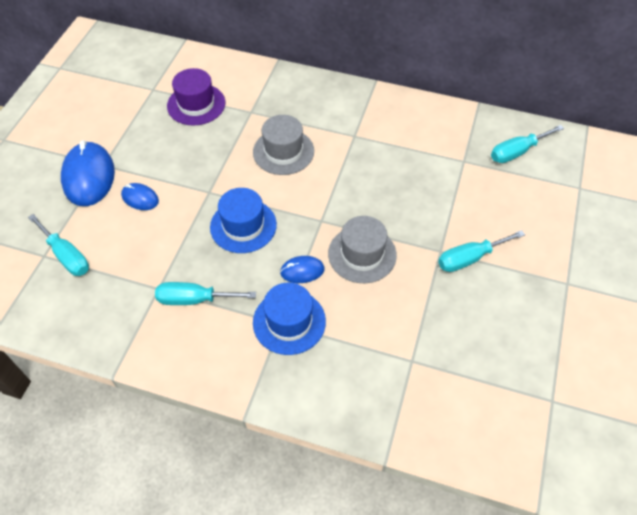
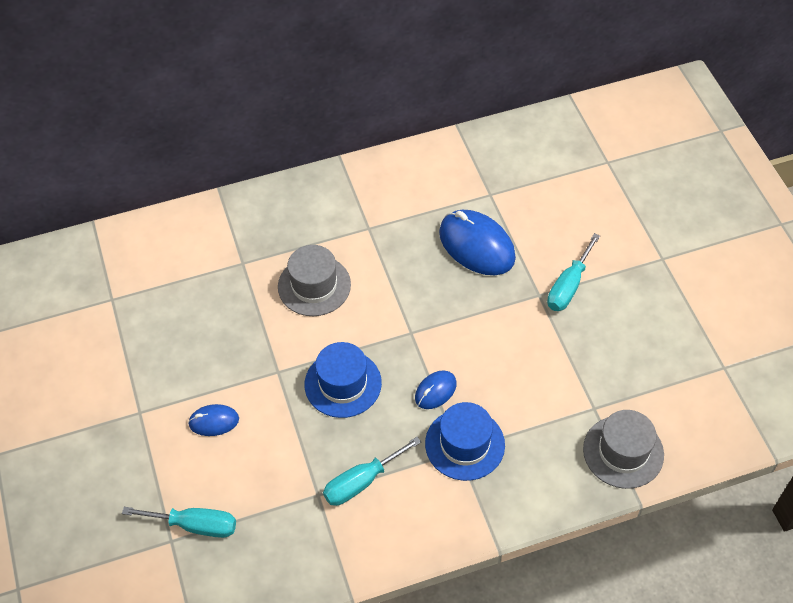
camera: 35 degrees left, 0 degrees up
blue mouse [61,140,115,206] -> blue mouse moved to [439,210,516,275]
purple hat [167,68,225,126] -> none
grey hat [328,216,397,283] -> grey hat moved to [583,410,664,489]
turquoise screwdriver [491,125,564,163] -> none

